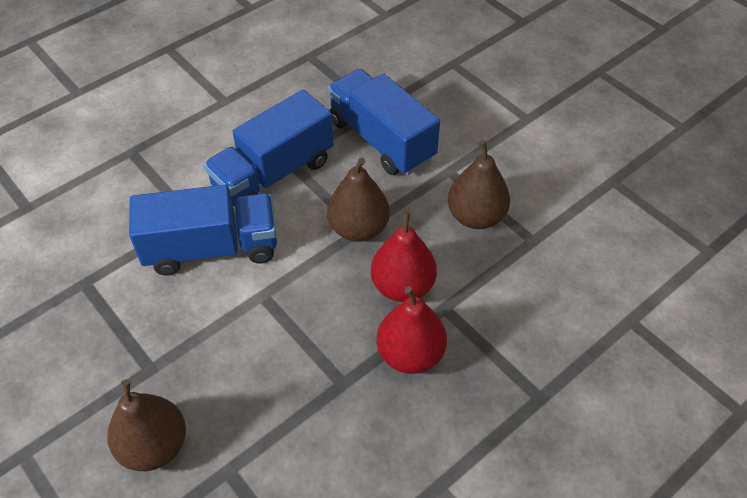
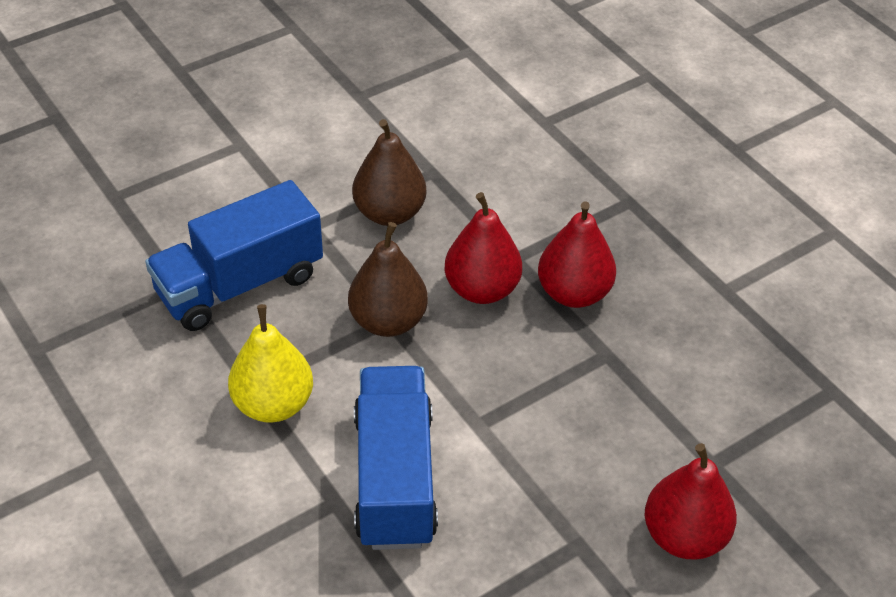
camera: 85 degrees left, 5 degrees down
brown pear [107,379,186,471] -> red pear [644,443,737,560]
blue truck [204,90,334,207] -> yellow pear [228,304,313,423]

